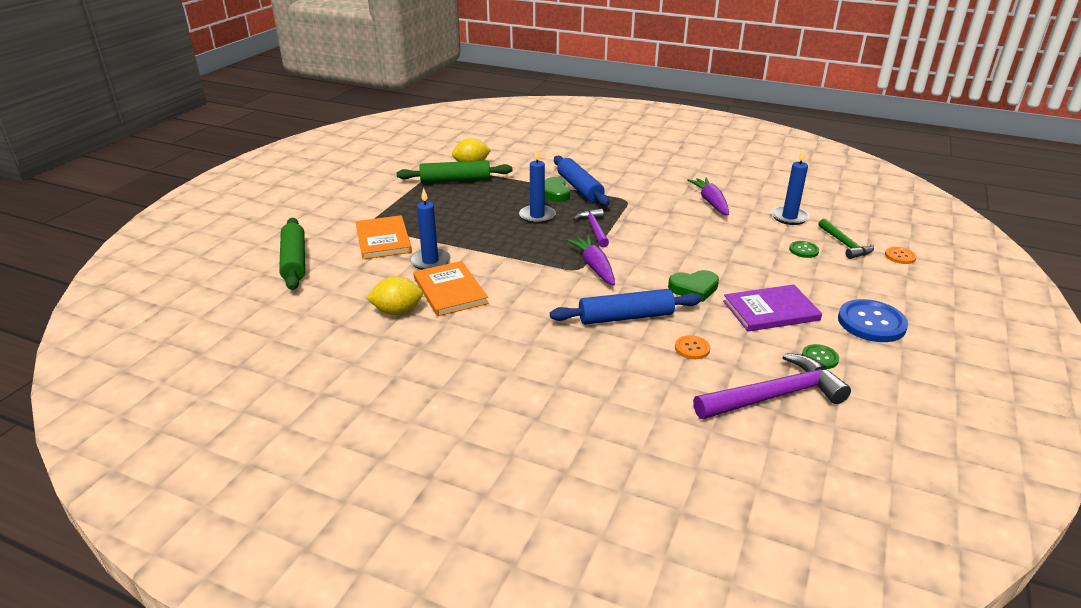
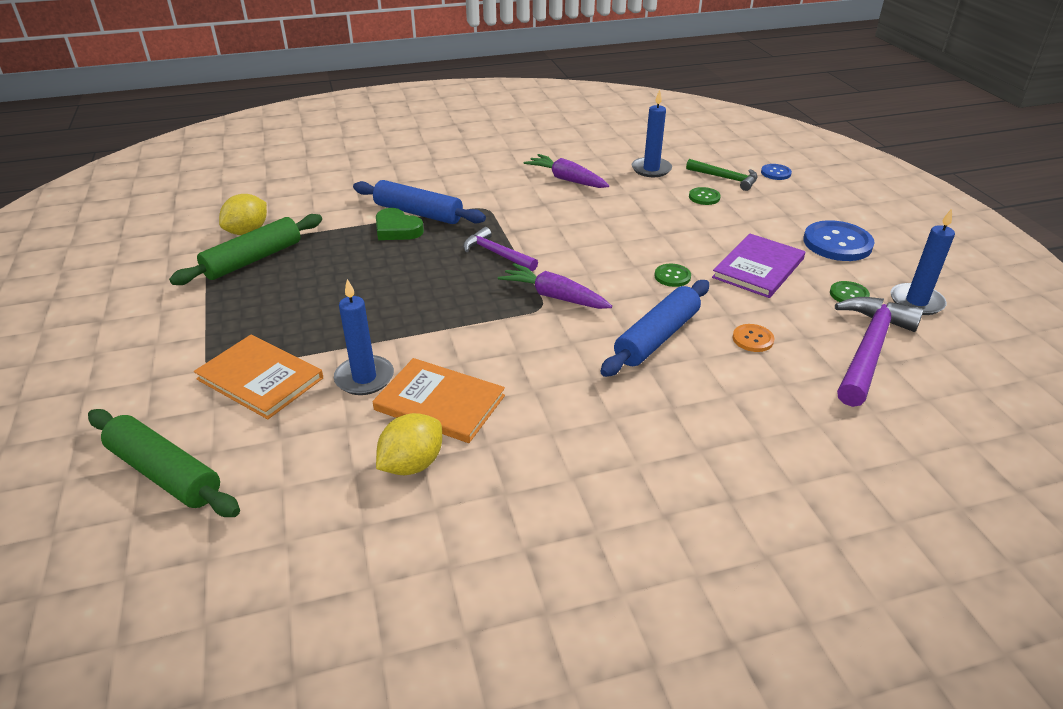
camera: 40 degrees left, 5 degrees up
blue candle [519,148,556,224] -> blue candle moved to [890,209,955,315]
green heart [668,270,719,302] -> green button [654,264,691,287]
orange button [885,247,917,264] -> blue button [761,164,792,180]

